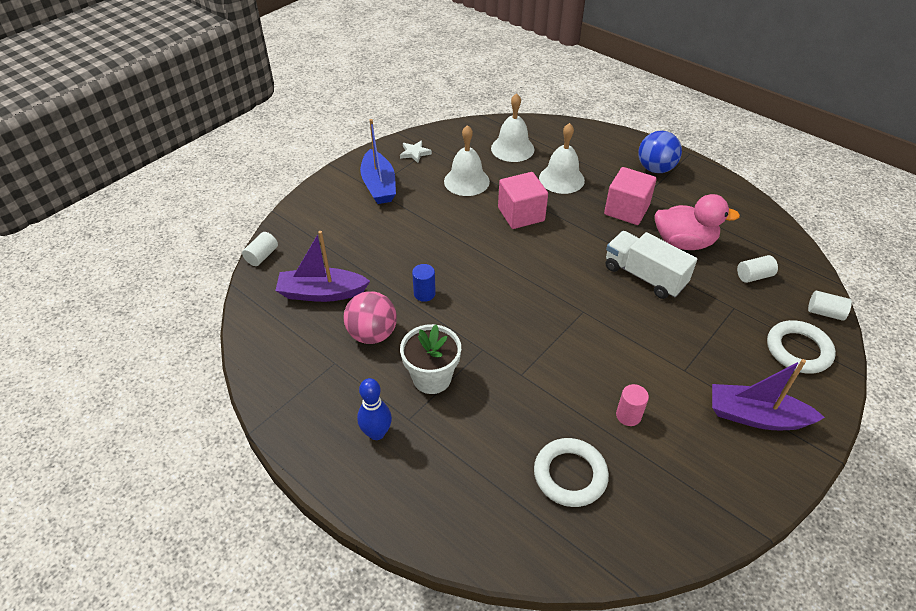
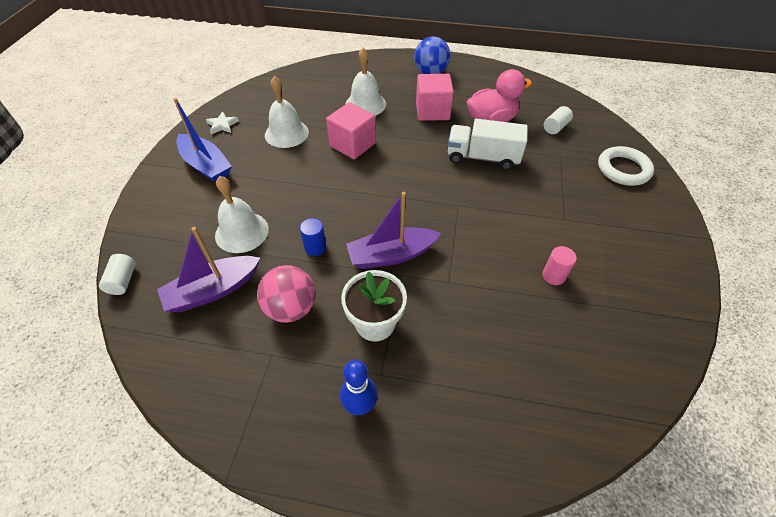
camera: 30 degrees left, 5 degrees up
white bell [491,93,534,162] -> white bell moved to [215,176,269,253]
white ring [534,438,609,507] -> none
purple boat [712,359,825,430] -> purple boat moved to [346,192,441,269]
white cylinder [808,291,852,321] -> none

